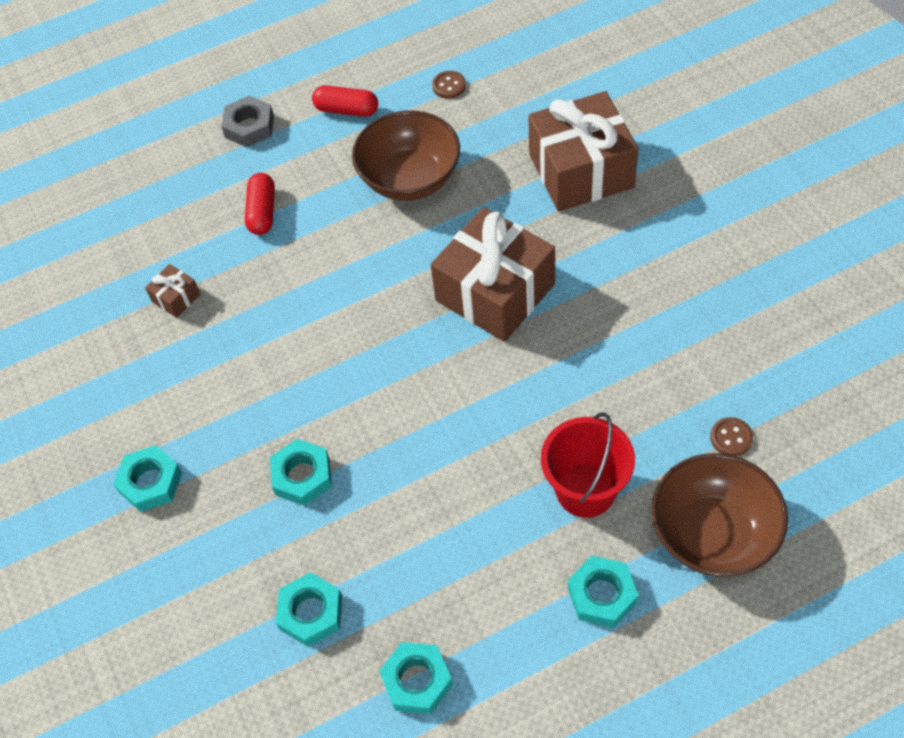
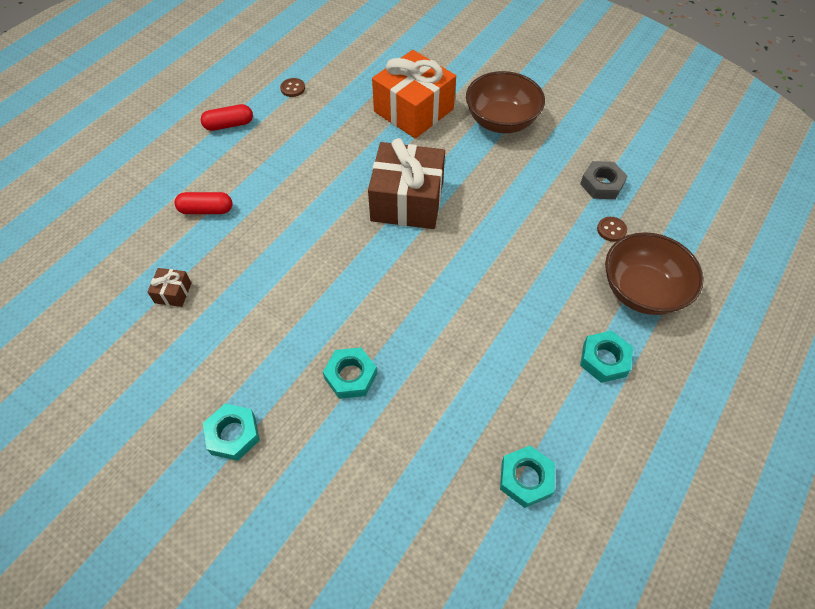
camera: 35 degrees left, 0 degrees up
grey nut [221,96,274,147] -> grey nut moved to [580,161,628,199]
red capsule [245,173,275,235] -> red capsule turned 60 degrees counterclockwise [174,192,232,214]
turquoise nut [276,572,342,647] -> none
brown bowl [352,110,460,201] -> brown bowl moved to [466,71,545,133]
brown gift [528,91,638,211] -> orange gift [372,50,456,139]
red bucket [541,412,635,518] -> none

